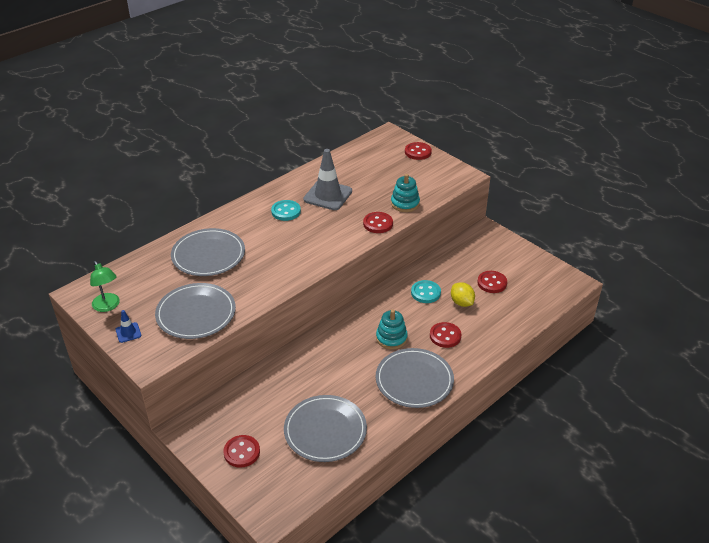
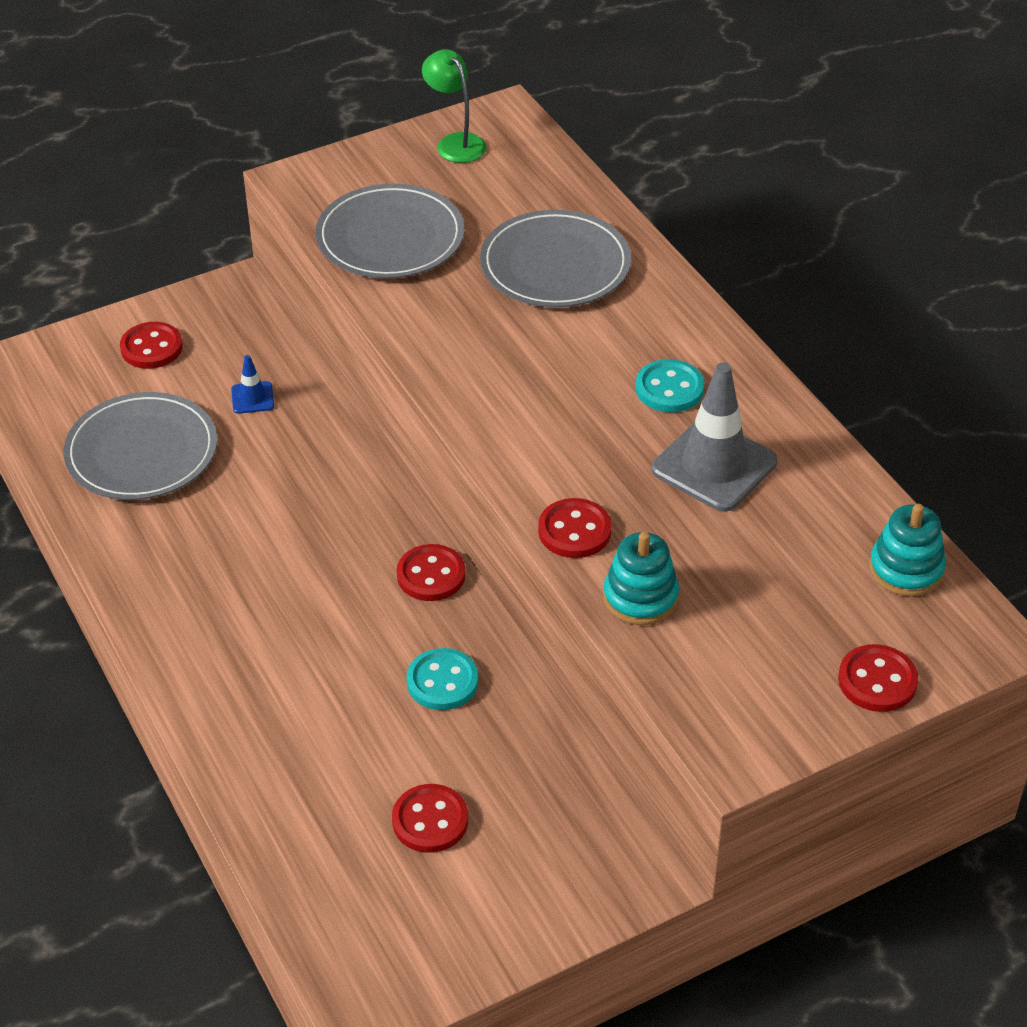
camera: 105 degrees right, 5 degrees up
green lamp [90,261,120,312] -> green lamp turned 75 degrees clockwise [422,49,487,163]
blue traffic cone [115,310,141,343] -> blue traffic cone moved to [231,355,274,414]
turquoise stacking toy [376,310,408,349] -> turquoise stacking toy moved to [869,504,946,597]
grey plate [376,348,454,408] -> none
red button [430,322,461,348] -> red button moved to [397,544,465,601]
yellow lemon [451,282,475,307] -> none

